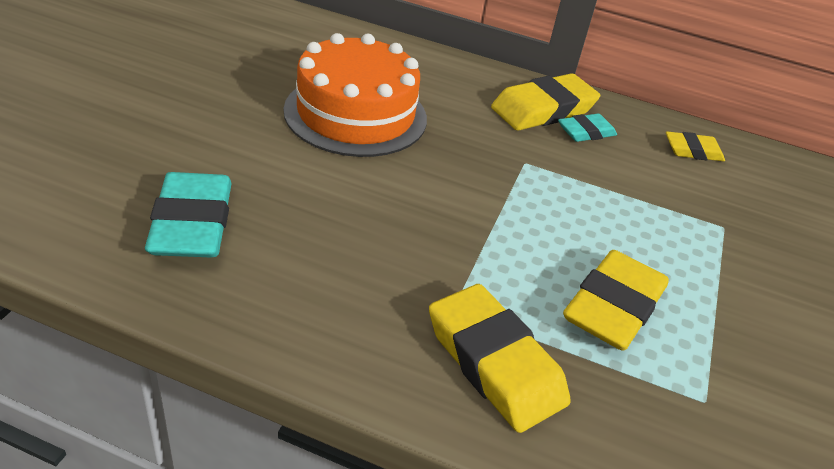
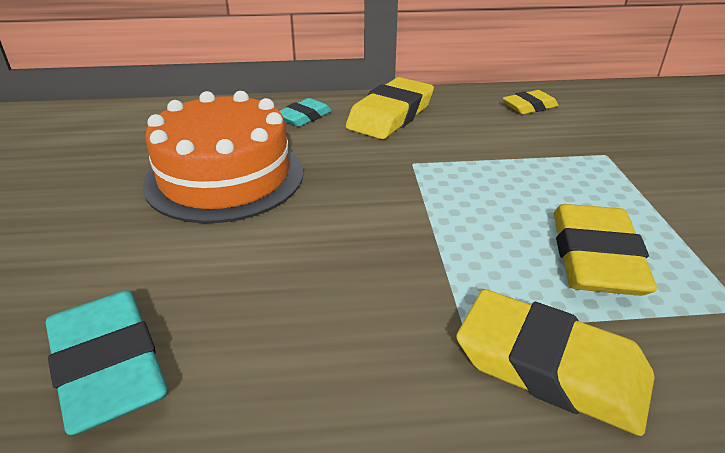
camera: 20 degrees left, 5 degrees down
turquoise eraser [558,114,617,142] -> turquoise eraser moved to [280,98,332,127]

